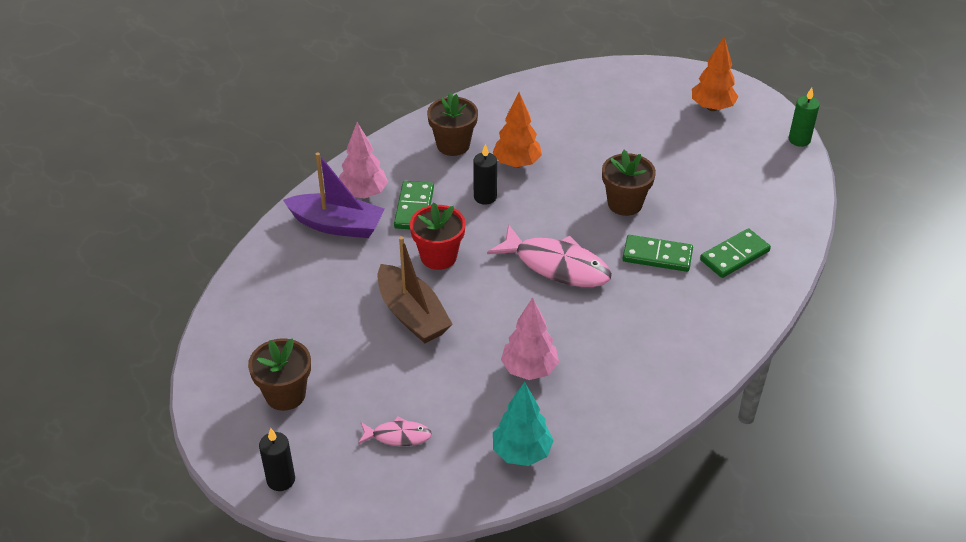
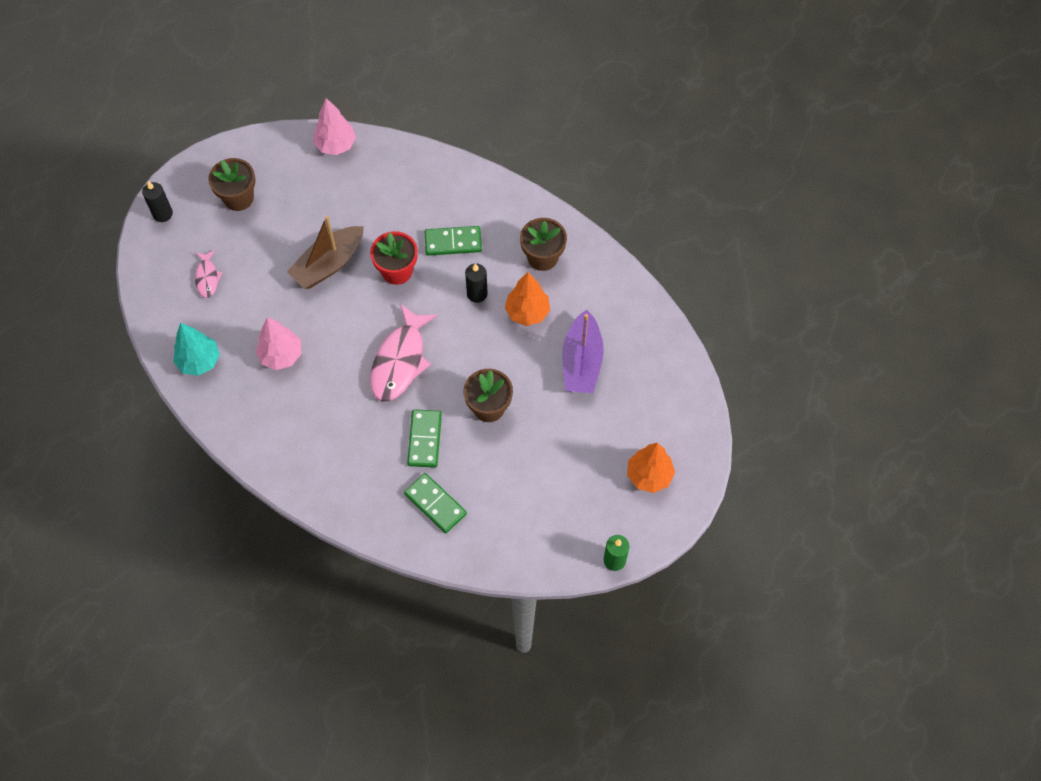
camera: 80 degrees right, 20 degrees up
purple boat [283,152,385,238] -> purple boat moved to [562,310,604,393]
pink tree [339,122,388,199] -> pink tree moved to [313,98,356,155]

